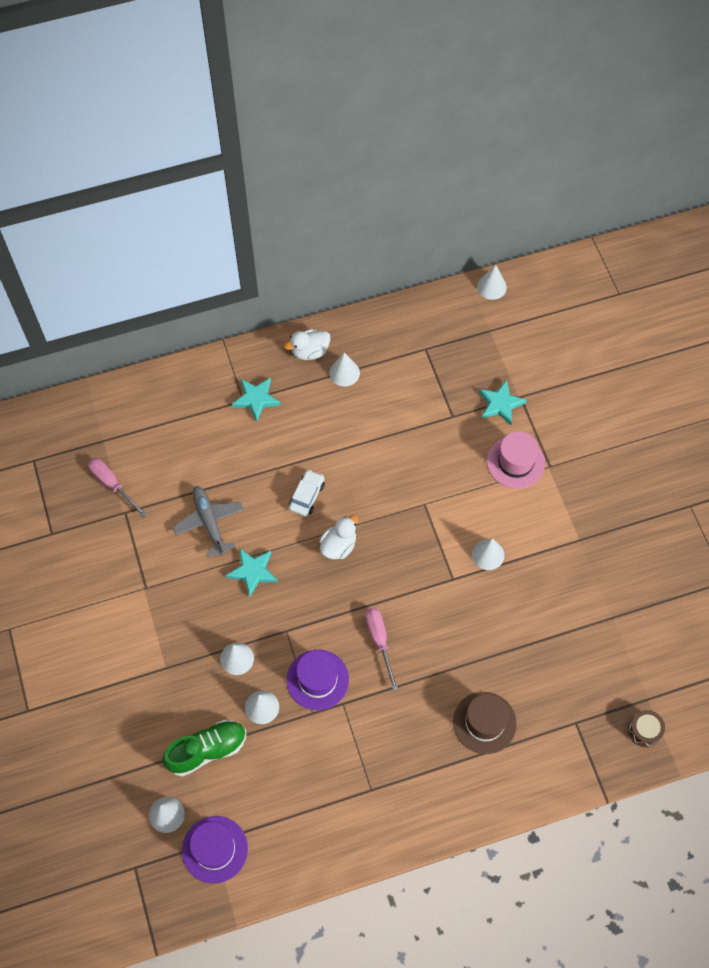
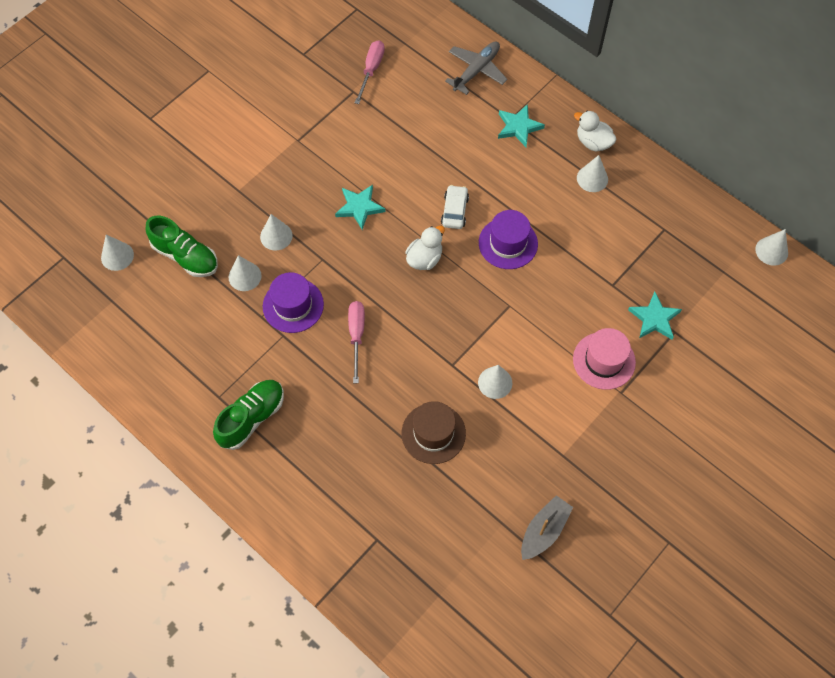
camera: 60 degrees right, 0 degrees up
grey plane [173,486,244,557] -> grey plane moved to [445,42,507,95]
purple hat [182,816,248,884] -> purple hat moved to [479,210,538,269]
white car [289,470,325,516] -> white car turned 75 degrees counterclockwise [441,185,469,229]
white duck [319,515,358,560] -> white duck turned 60 degrees counterclockwise [405,226,445,270]
pink screwdriver [365,608,398,691] -> pink screwdriver turned 45 degrees counterclockwise [348,301,365,383]
brown hat [453,692,517,754] -> brown hat moved to [402,401,466,464]
brown drum [628,710,665,747] -> none
none -> green shoe [213,380,284,450]
none -> grey boat [521,495,573,560]

